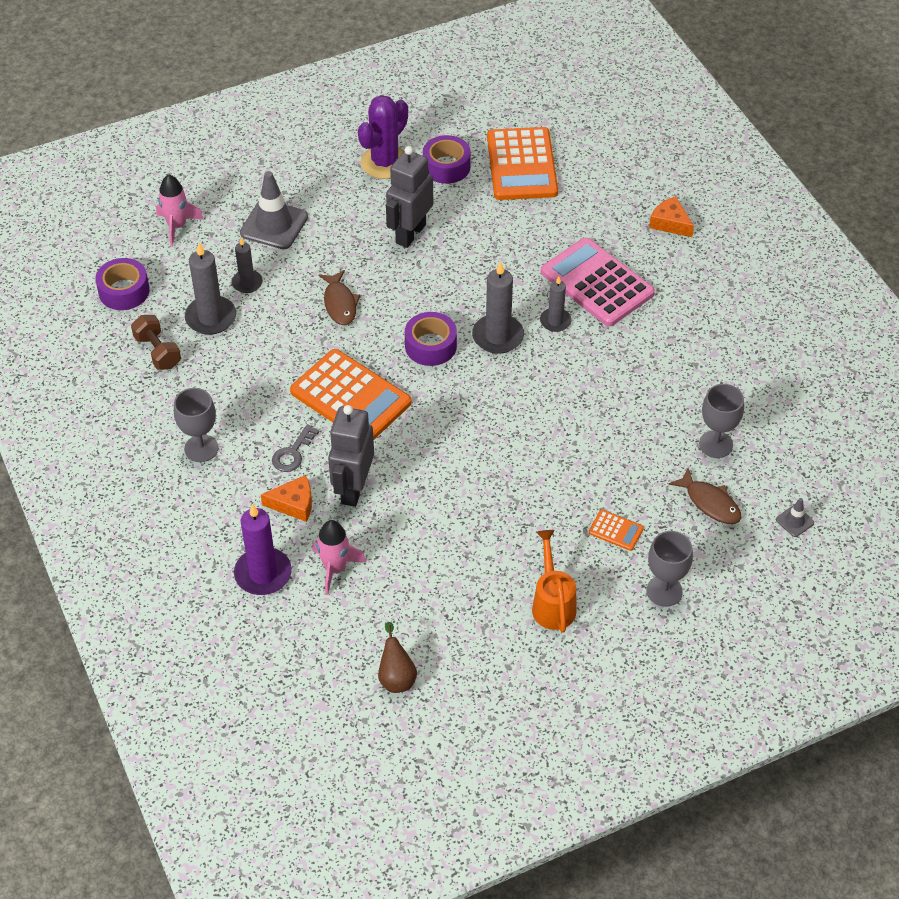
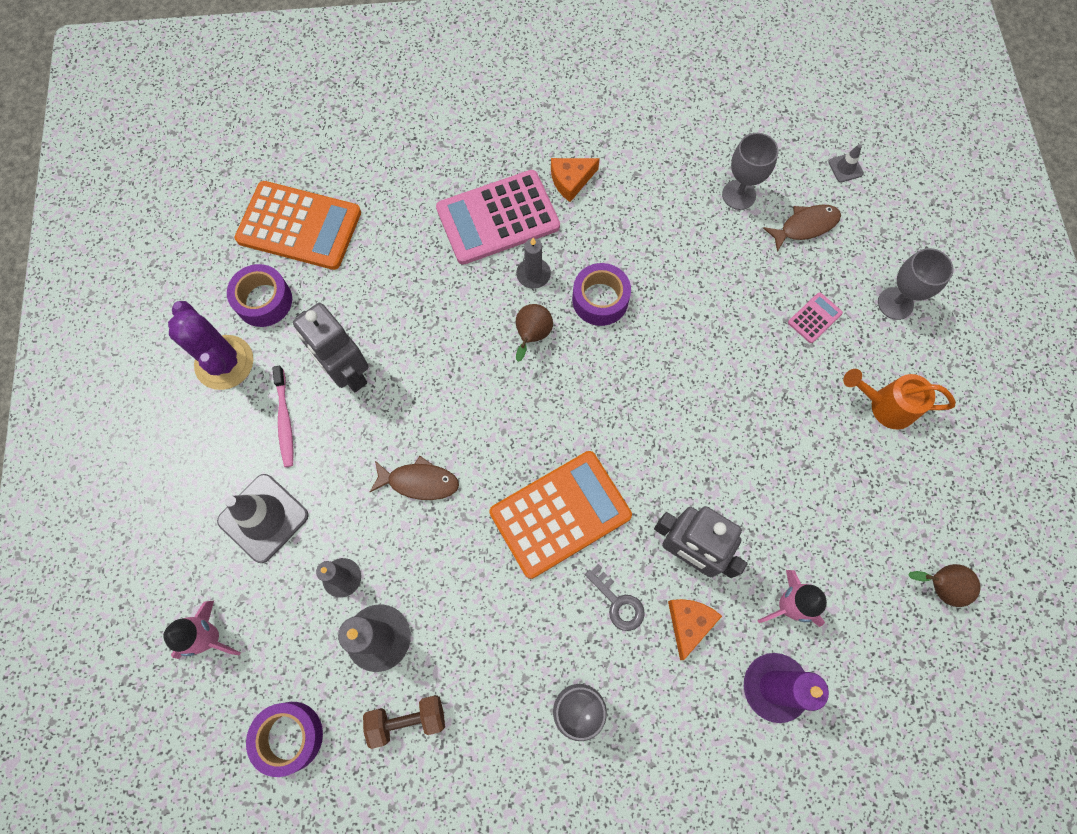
camera: 70 degrees left, 20 degrees up
purple tape [405,312,457,366] -> purple tape moved to [572,263,631,326]
grey candle [472,261,524,354] -> brown pear [516,304,553,362]
orange calculator [589,509,644,551] -> pink calculator [788,292,843,343]
orange cheese [649,196,694,237] -> orange cheese moved to [551,158,600,202]
none -> pink toothbrush [272,366,293,467]

